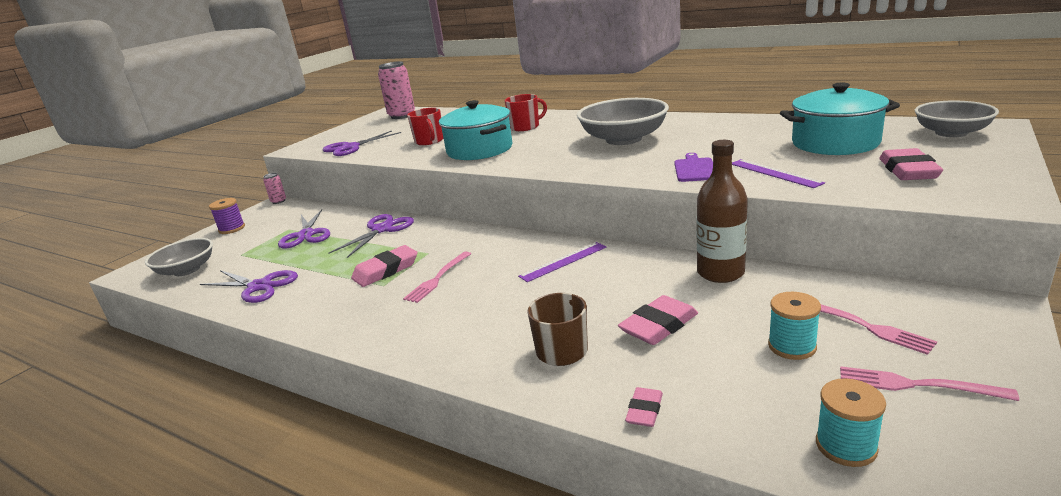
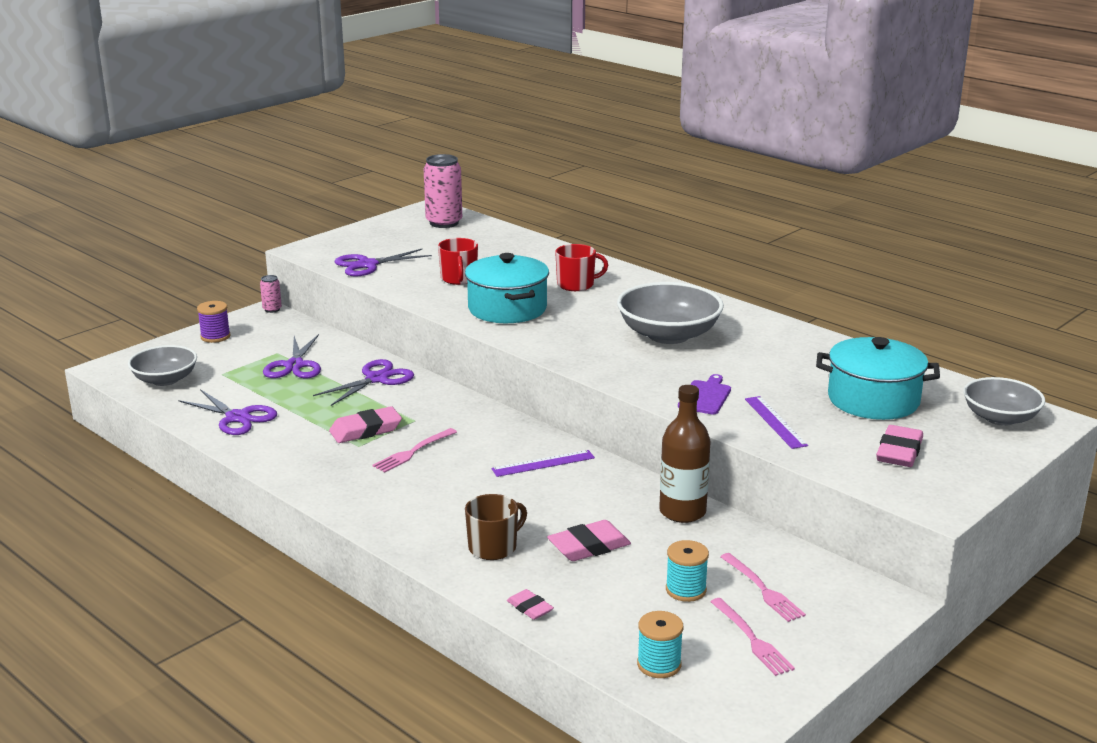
camera: 10 degrees right, 0 degrees up
pink eraser [625,387,663,427] -> pink eraser turned 75 degrees counterclockwise [507,589,554,620]
pink fork [840,366,1019,401] -> pink fork turned 150 degrees counterclockwise [710,598,795,676]

